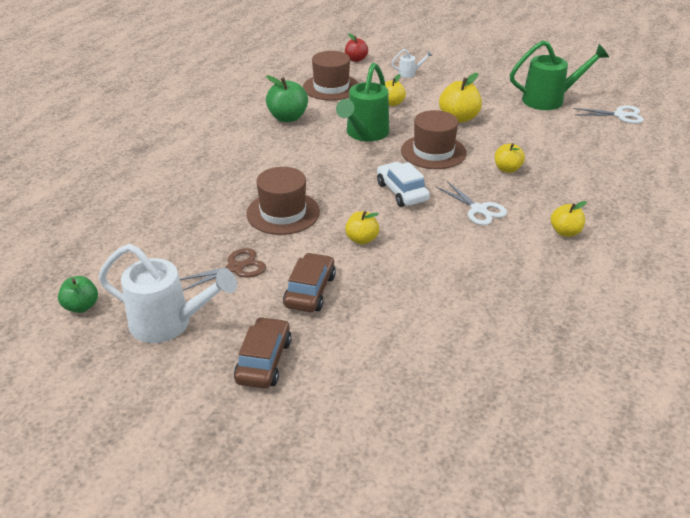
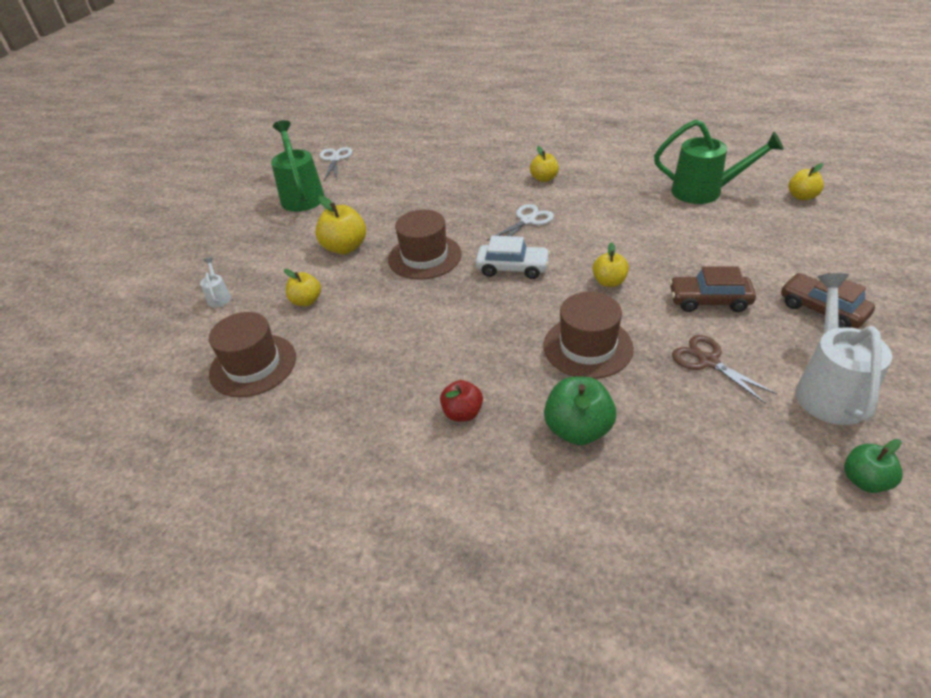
camera: 95 degrees left, 5 degrees up
brown car [234,317,292,389] -> brown car turned 45 degrees clockwise [781,273,875,328]
green apple [266,75,308,122] -> green apple moved to [544,377,616,445]
green watering can [336,63,389,142] -> green watering can moved to [654,119,784,204]
red apple [345,33,368,62] -> red apple moved to [440,380,483,422]
white car [377,162,430,207] -> white car turned 135 degrees counterclockwise [475,236,550,279]
yellow apple [495,143,525,173] -> yellow apple moved to [789,163,824,200]

